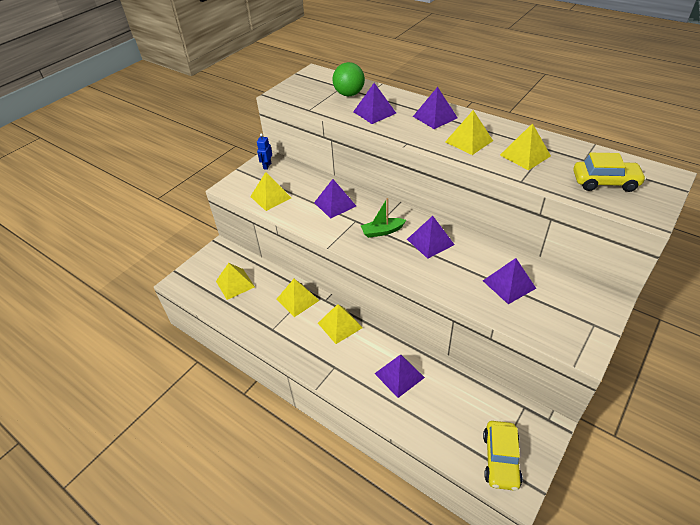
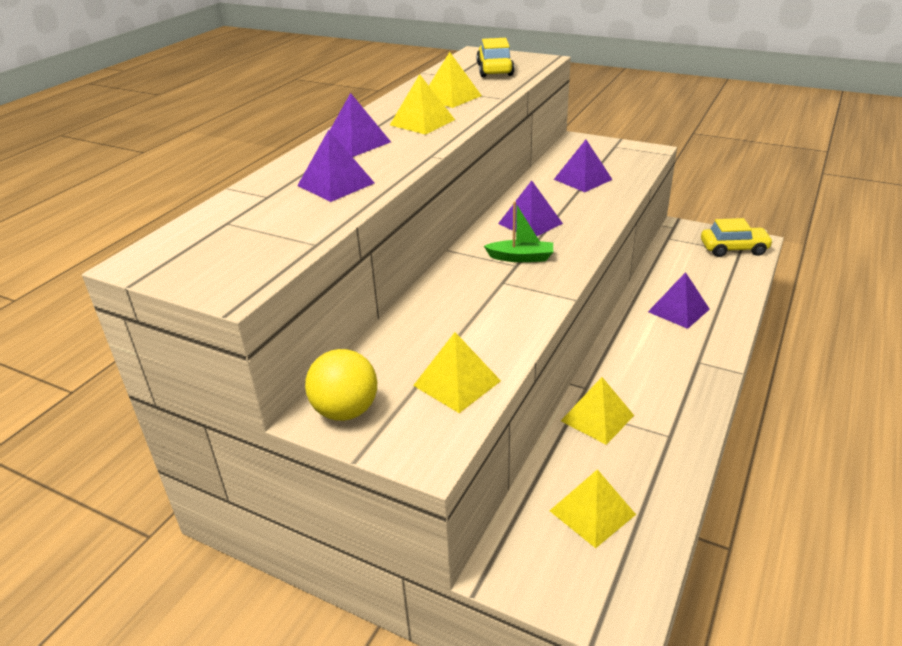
camera: 100 degrees left, 10 degrees down
blue robot [257,133,272,170] -> yellow ball [305,349,377,421]
purple pyramid [314,179,356,219] -> none
yellow pyramid [318,304,363,344] -> none
green ball [333,62,365,96] -> none
green boat [361,198,406,238] -> green boat turned 60 degrees counterclockwise [484,202,553,262]

